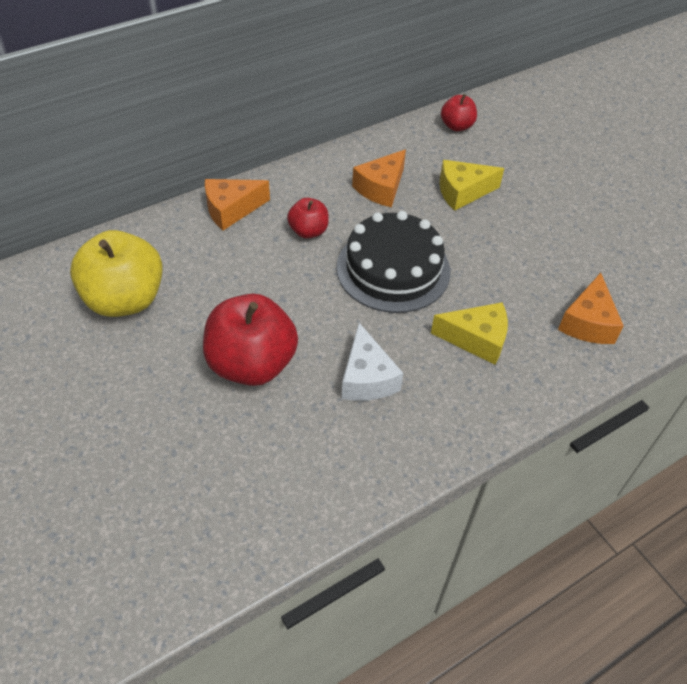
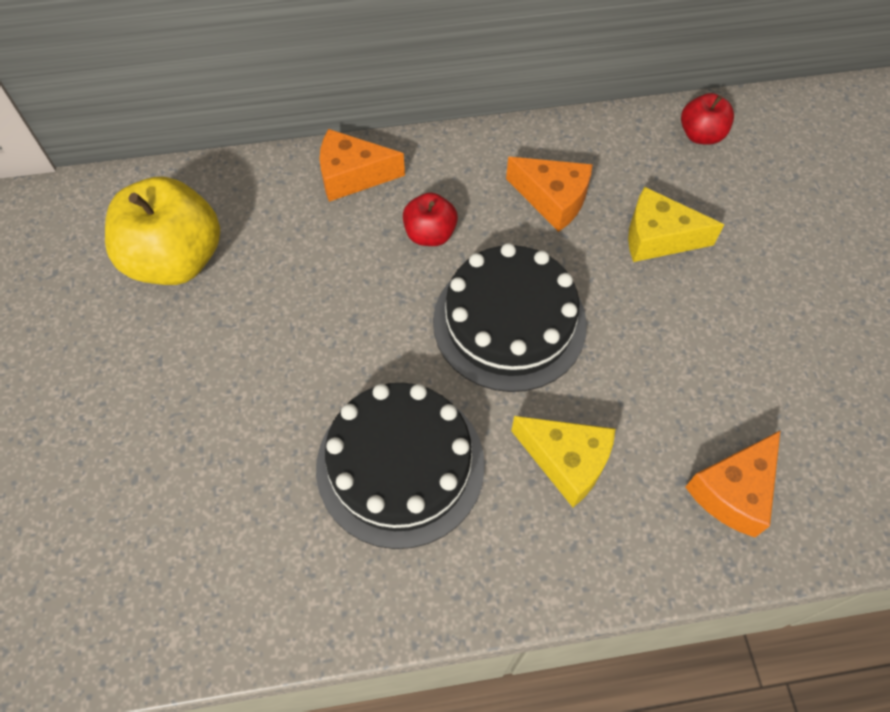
camera: 25 degrees right, 10 degrees up
red apple [203,294,298,386] -> none
white cheese [342,323,403,401] -> black cake [316,383,485,549]
orange cheese [352,149,406,207] -> orange cheese turned 120 degrees counterclockwise [506,157,593,232]

